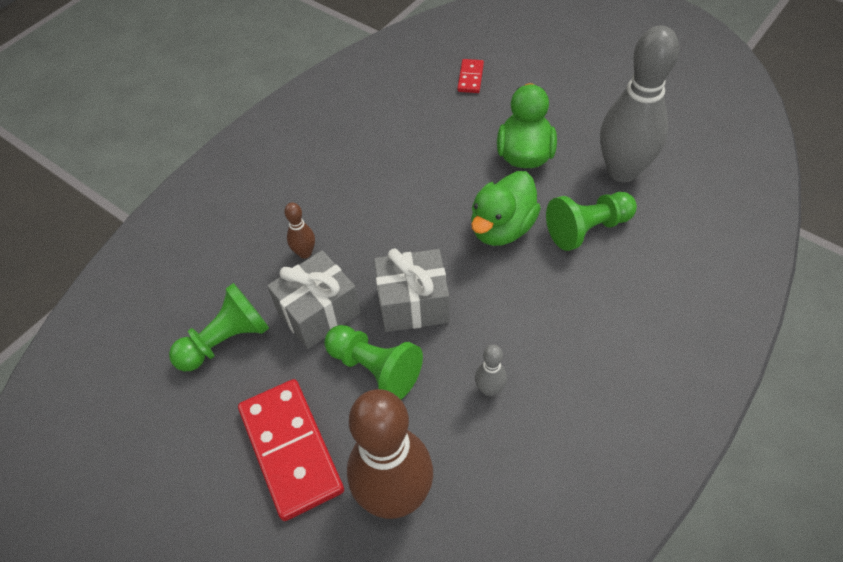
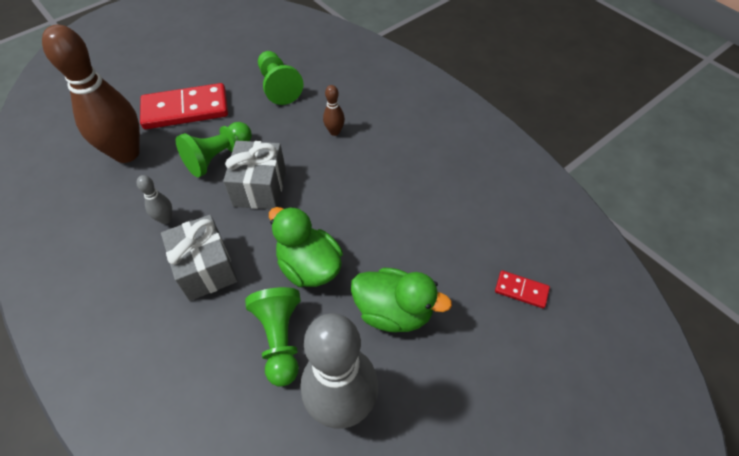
camera: 100 degrees right, 0 degrees up
grey gift [267,250,361,349] -> grey gift moved to [161,215,238,301]

